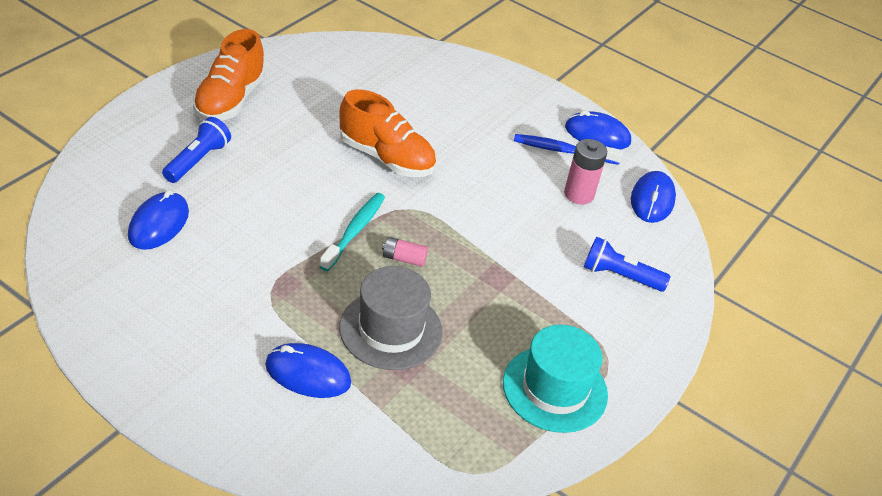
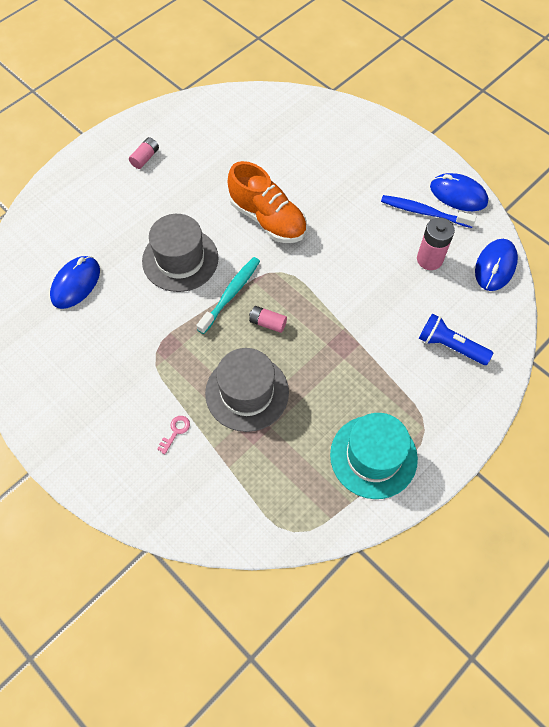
camera: 15 degrees right, 20 degrees up
blue flashlight [162,117,231,183] -> none
orange shoe [193,29,265,120] -> pink battery [129,137,159,169]
blue mouse [265,343,351,398] -> pink key [157,416,190,454]
none -> grey hat [142,214,219,292]

